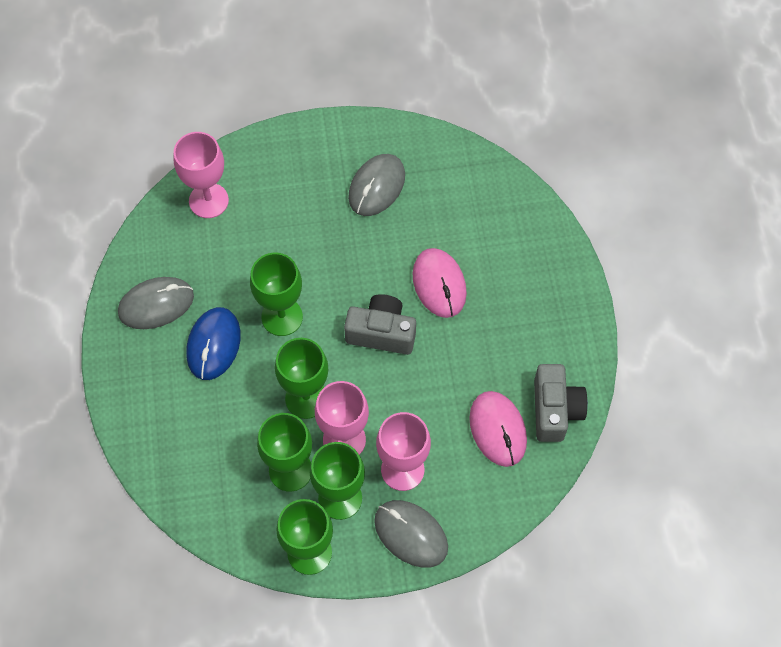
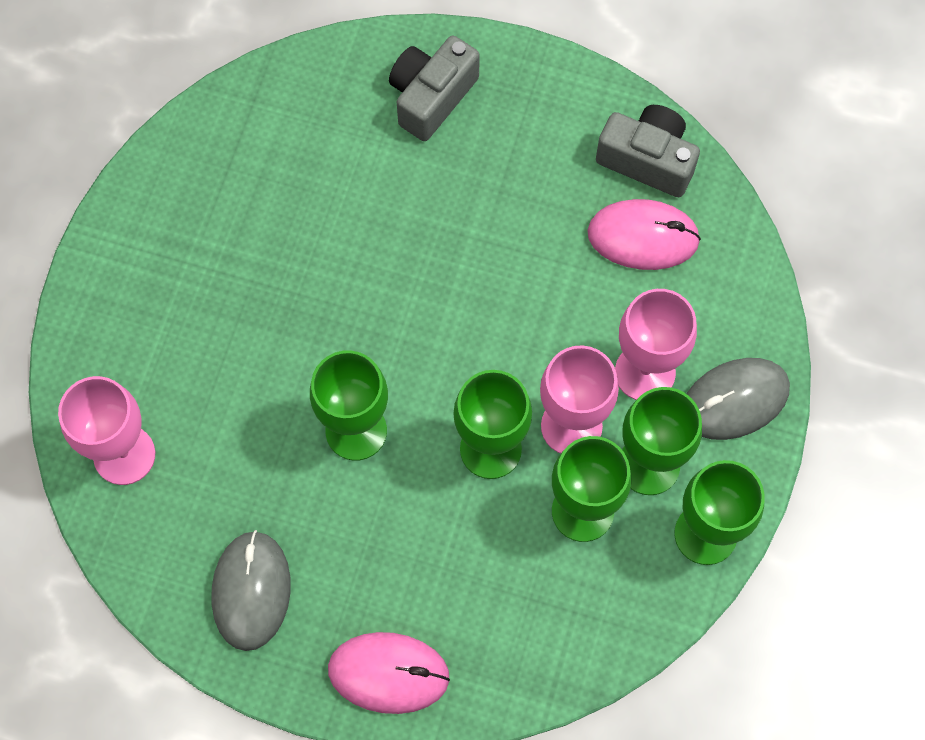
camera: 65 degrees left, 5 degrees up
blue mouse [186,307,241,380] -> none
grey camera [344,294,416,355] -> grey camera moved to [389,36,480,141]
grey mouse [348,154,405,216] -> none
pink mouse [413,248,467,318] -> pink mouse moved to [328,632,450,714]

